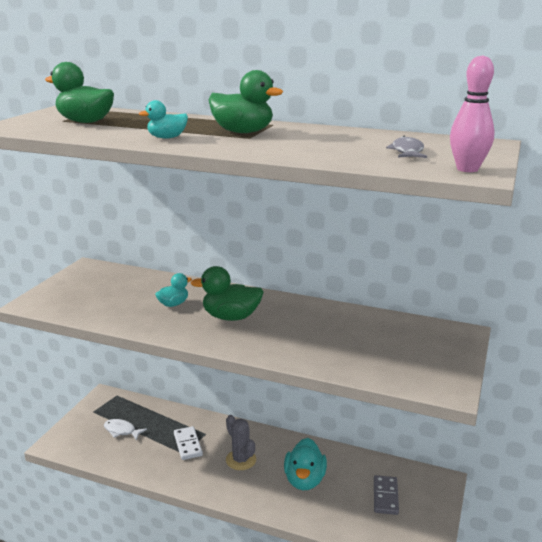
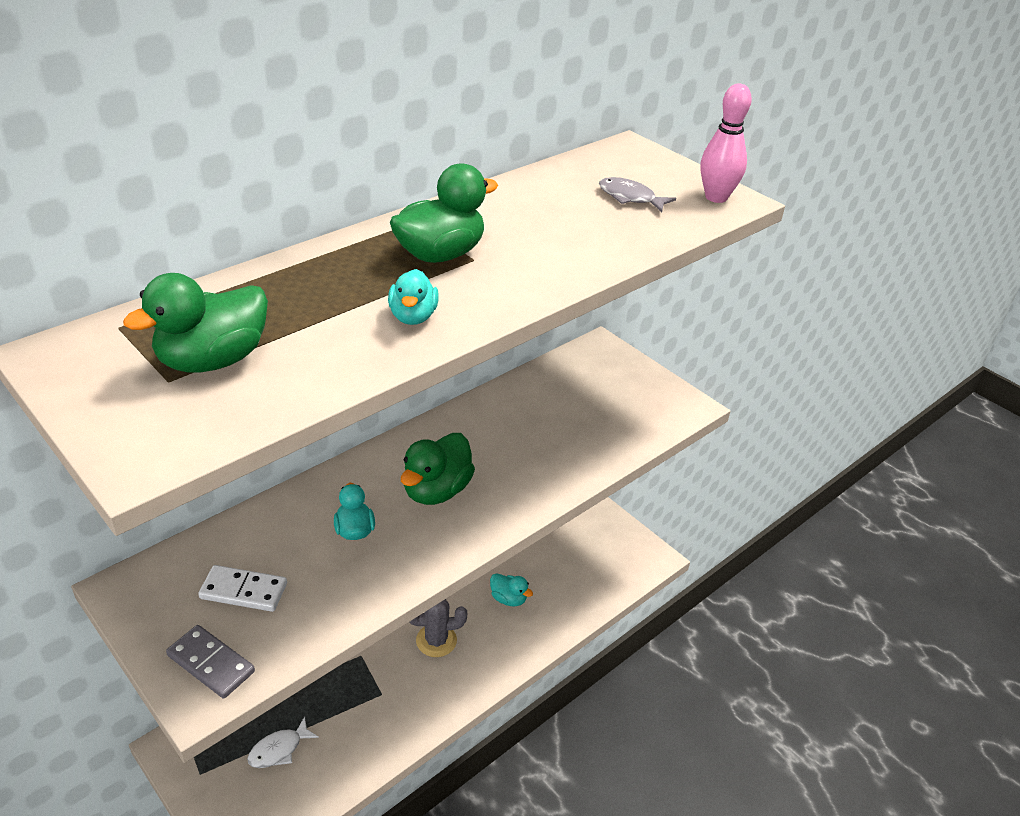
camera: 65 degrees left, 15 degrees up
white domino [174,426,203,460] -> white domino moved to [198,565,287,612]
turquoise duck [284,438,327,490] -> turquoise duck [490,573,533,606], size x0.60
grey domino [374,475,399,515] -> grey domino moved to [166,625,255,699]

